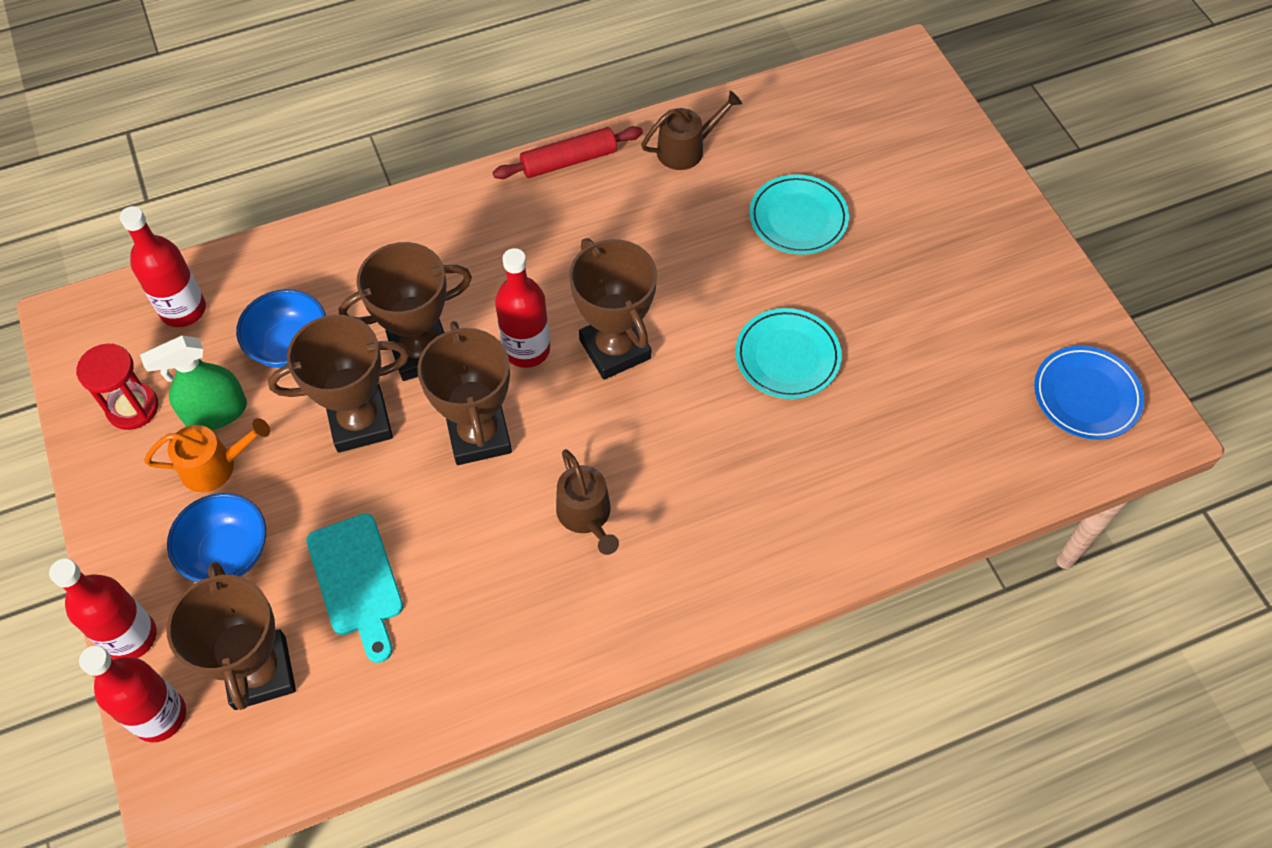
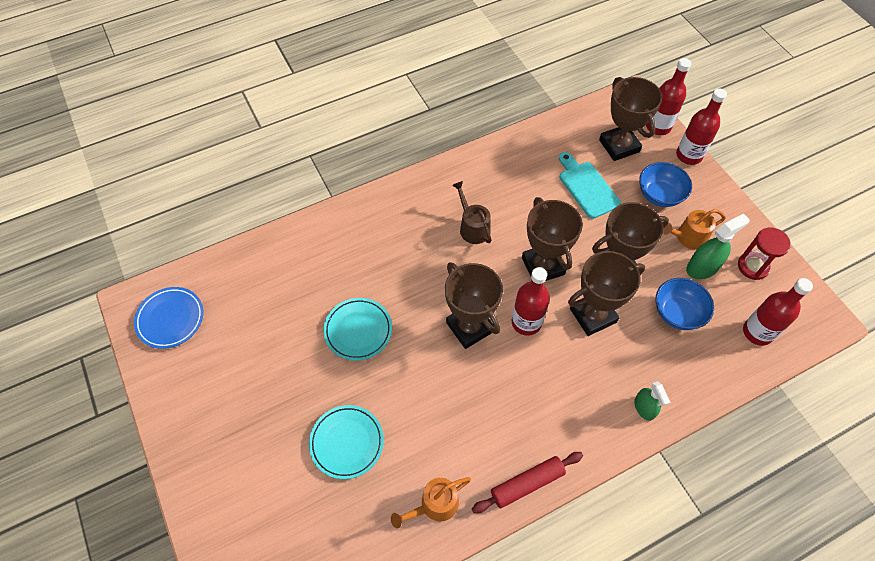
camera: 175 degrees right, 0 degrees up
brown watering can [641,91,742,170] -> orange watering can [391,477,471,528]
none -> green spray bottle [634,381,671,421]

